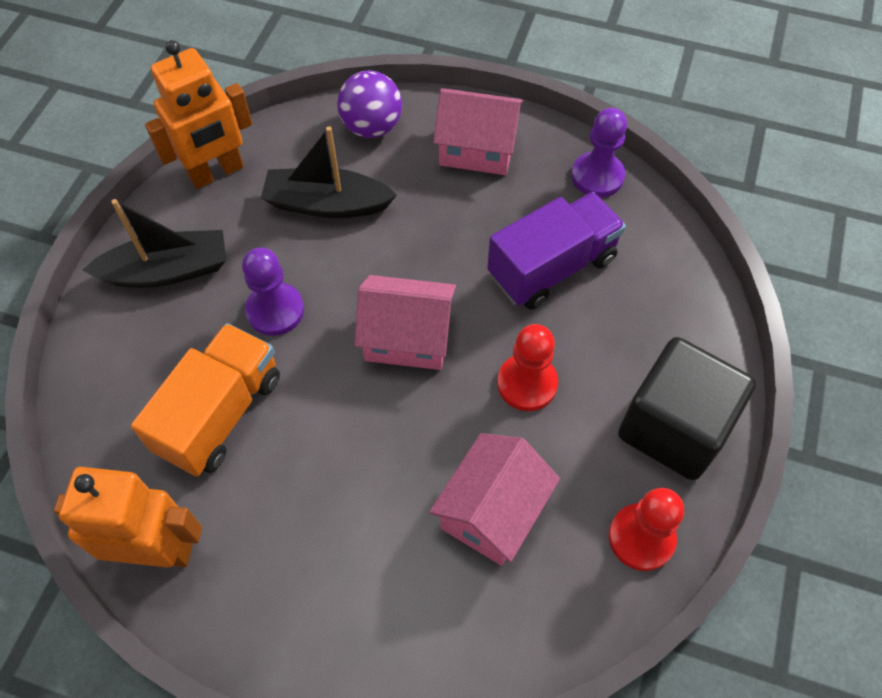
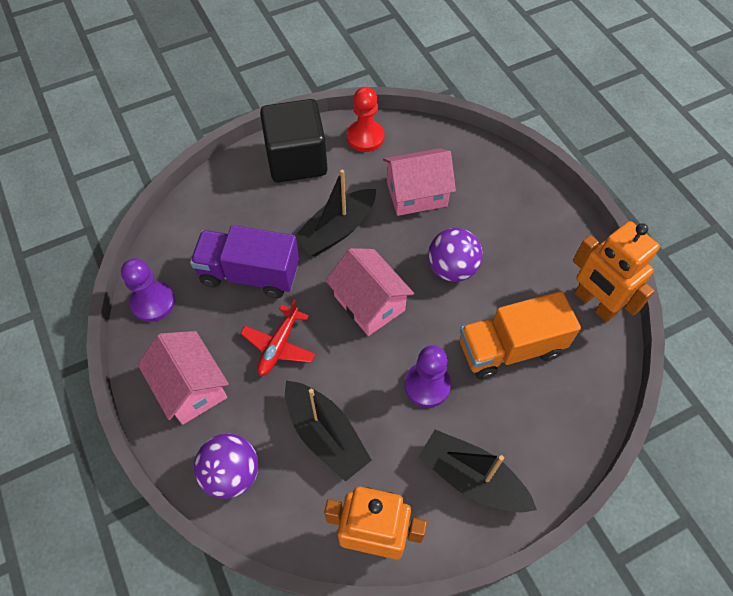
camera: 135 degrees left, 0 degrees up
red pawn [497,324,558,411] -> black boat [295,169,376,256]
none -> red plane [240,300,315,376]
none -> purple ball [428,228,483,282]

